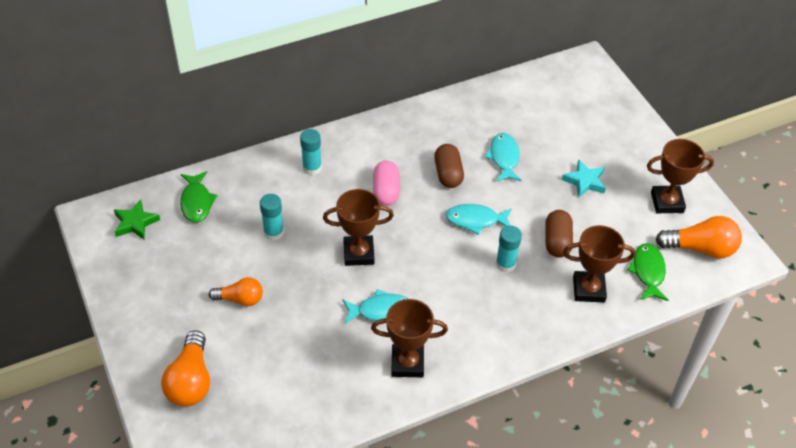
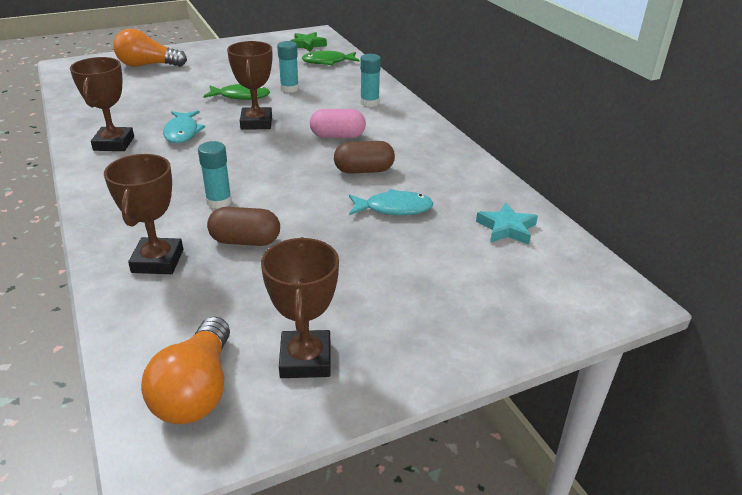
camera: 90 degrees right, 15 degrees down
orange light bulb [209,277,263,306] -> none
turquoise fish [446,204,512,235] -> none
turquoise star [562,159,606,198] -> turquoise star moved to [476,202,538,245]
green fish [627,243,668,301] -> green fish moved to [203,84,270,100]

